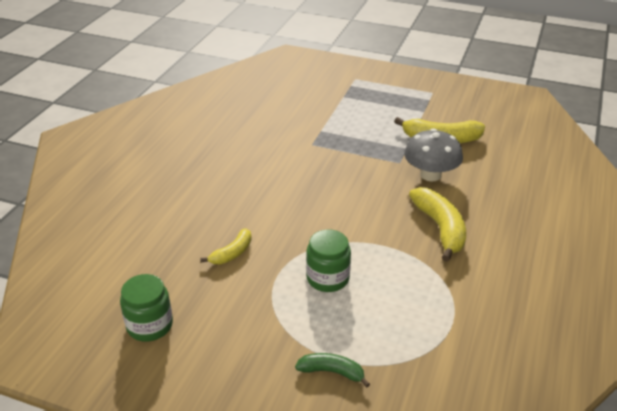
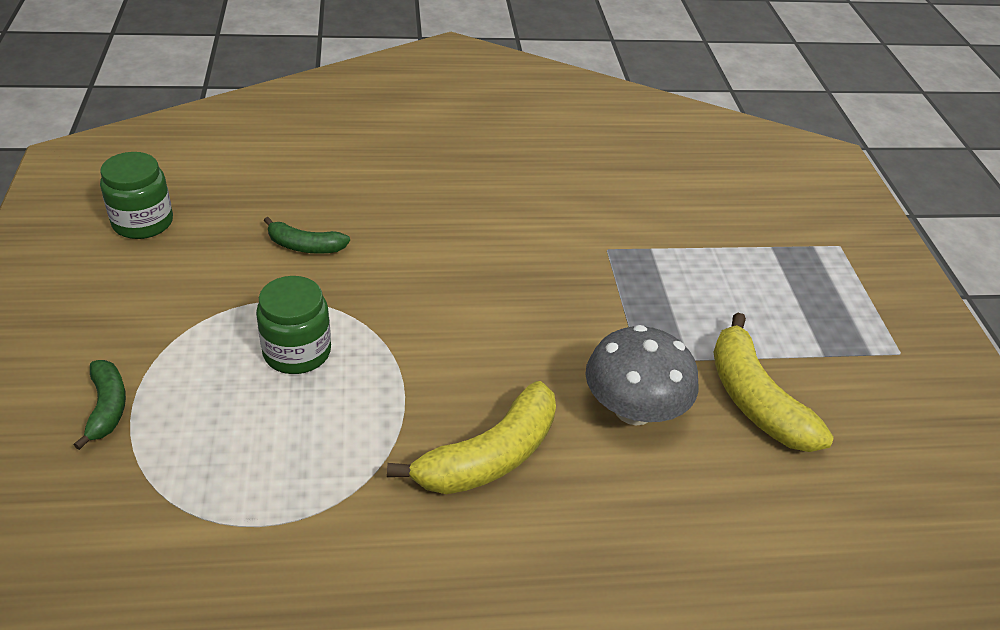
camera: 60 degrees right, 5 degrees up
yellow banana [200,228,252,264] -> green banana [264,217,350,254]

